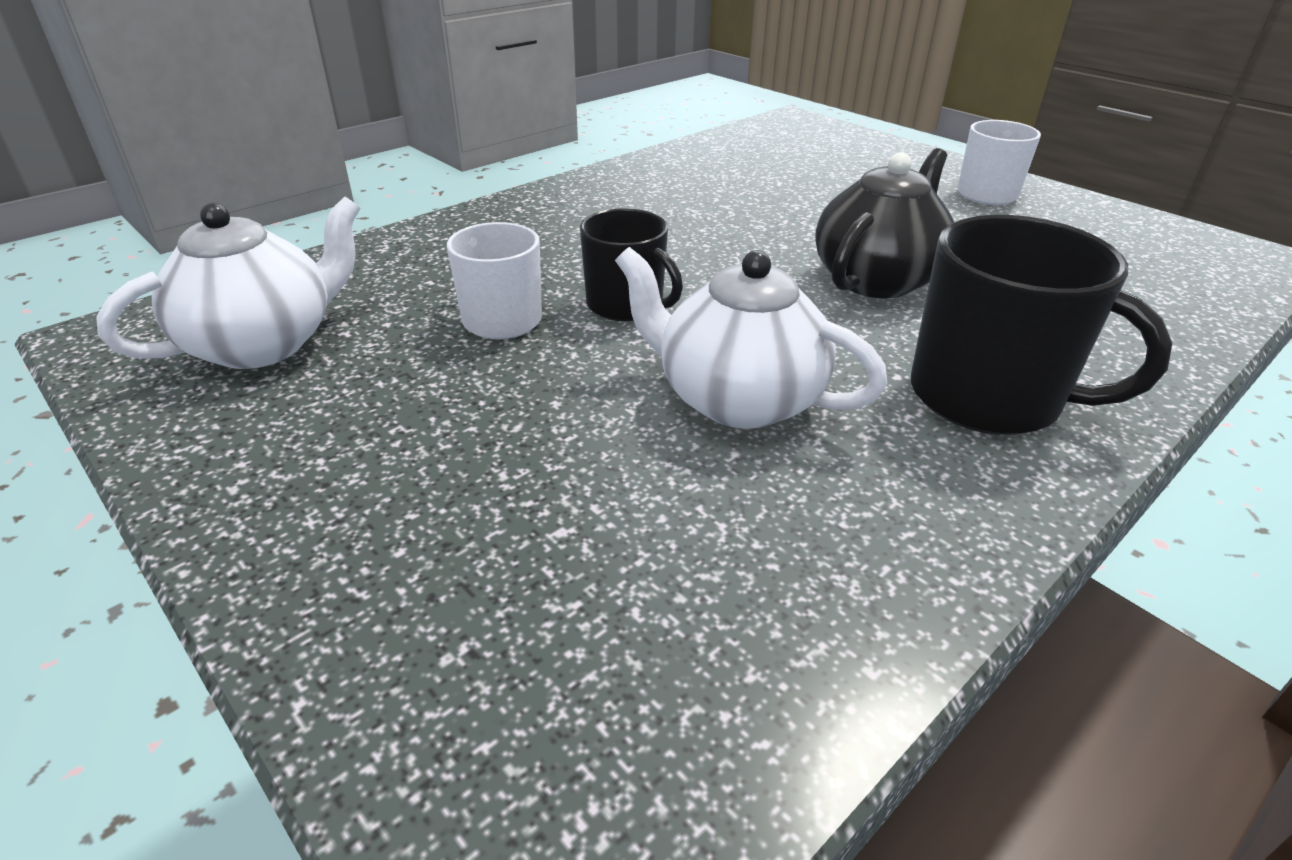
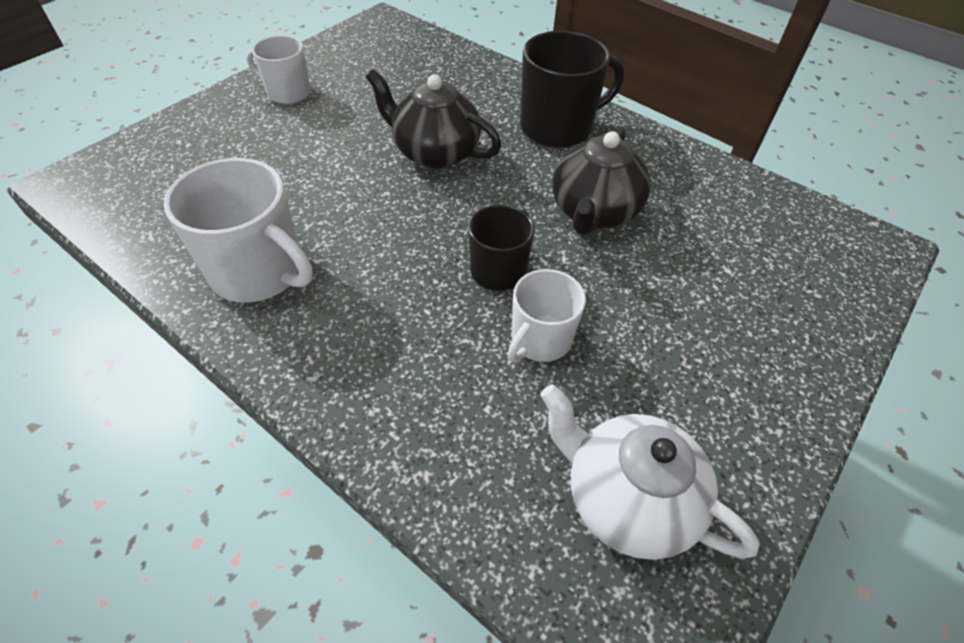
camera: 100 degrees left, 15 degrees up
white teapot [615,247,887,429] -> black teapot [552,127,651,235]
black mug [911,215,1173,435] -> black mug turned 45 degrees clockwise [520,31,624,148]
none -> white mug [164,158,313,303]

